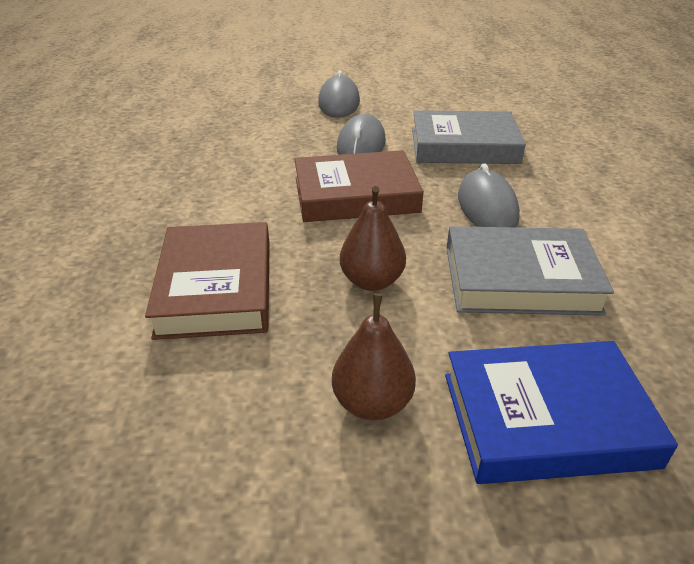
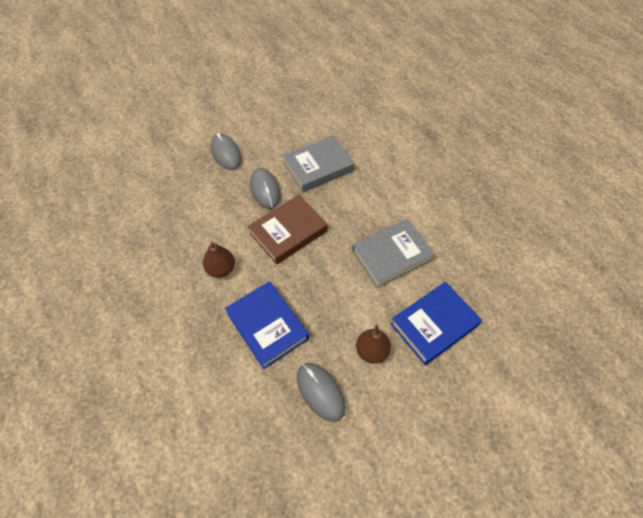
camera: 30 degrees left, 20 degrees up
brown book [145,222,270,340] -> blue book [225,281,309,369]
brown pear [340,186,406,291] -> brown pear moved to [203,242,235,278]
grey mouse [458,163,520,227] -> grey mouse moved to [297,363,345,422]

